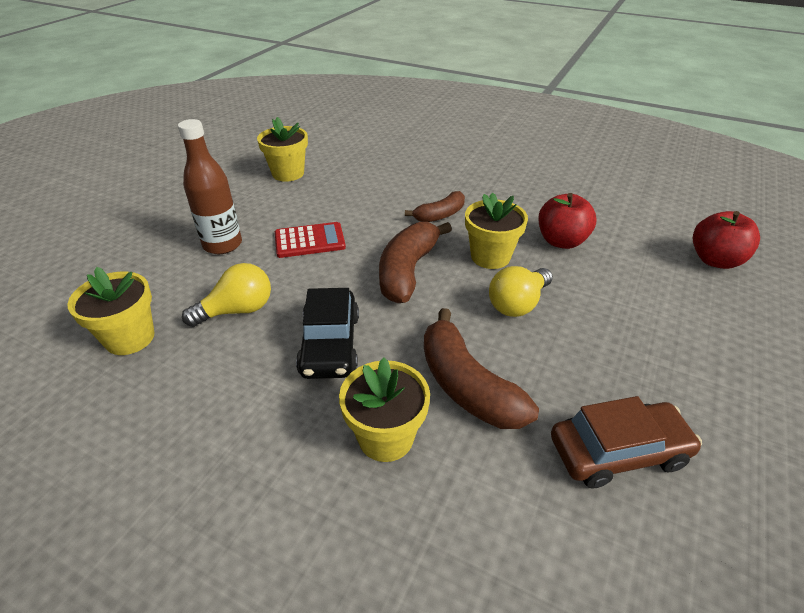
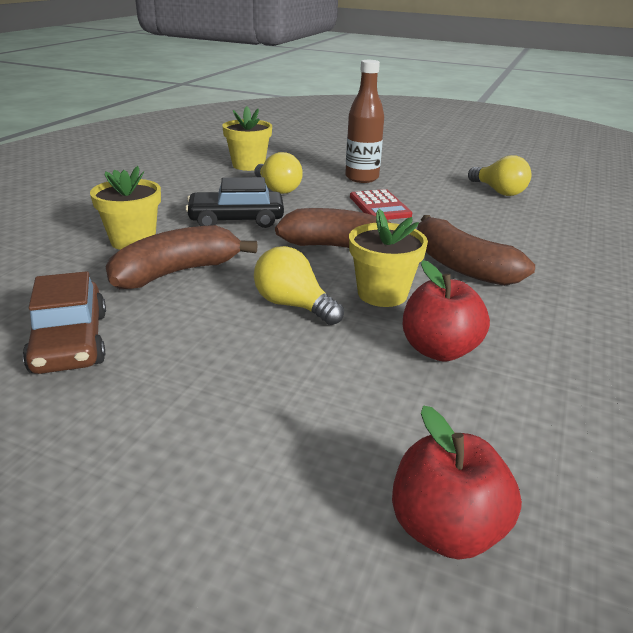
camera: 85 degrees right, 10 degrees down
yellow flower pot [257,117,308,182] -> yellow light bulb [468,155,532,196]
brown banana [405,191,465,222] -> brown banana [417,215,535,286], size x1.64

